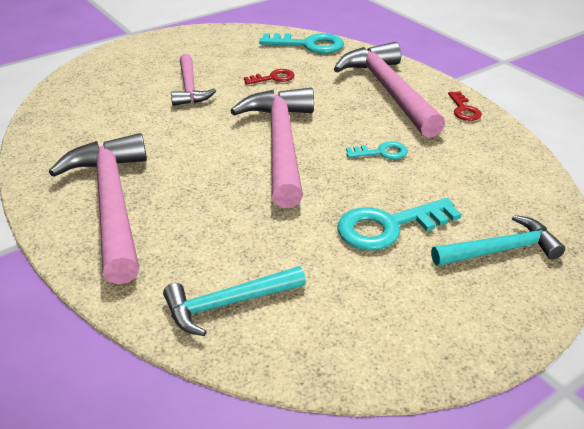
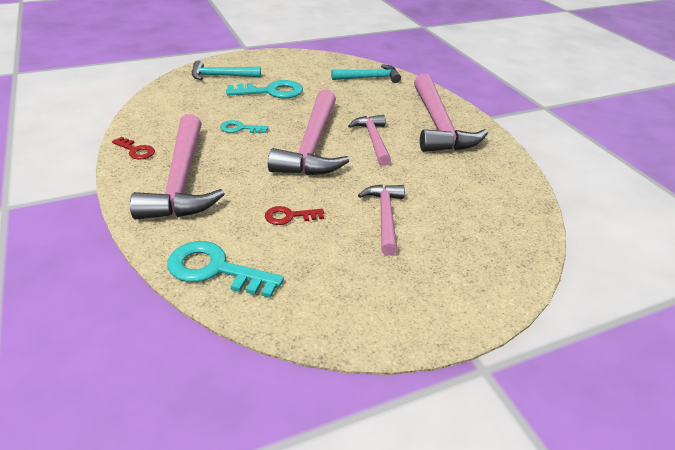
camera: 170 degrees left, 0 degrees up
red key [448,92,482,121] -> red key turned 120 degrees clockwise [112,137,155,160]
none -> pink hammer [348,115,391,166]

